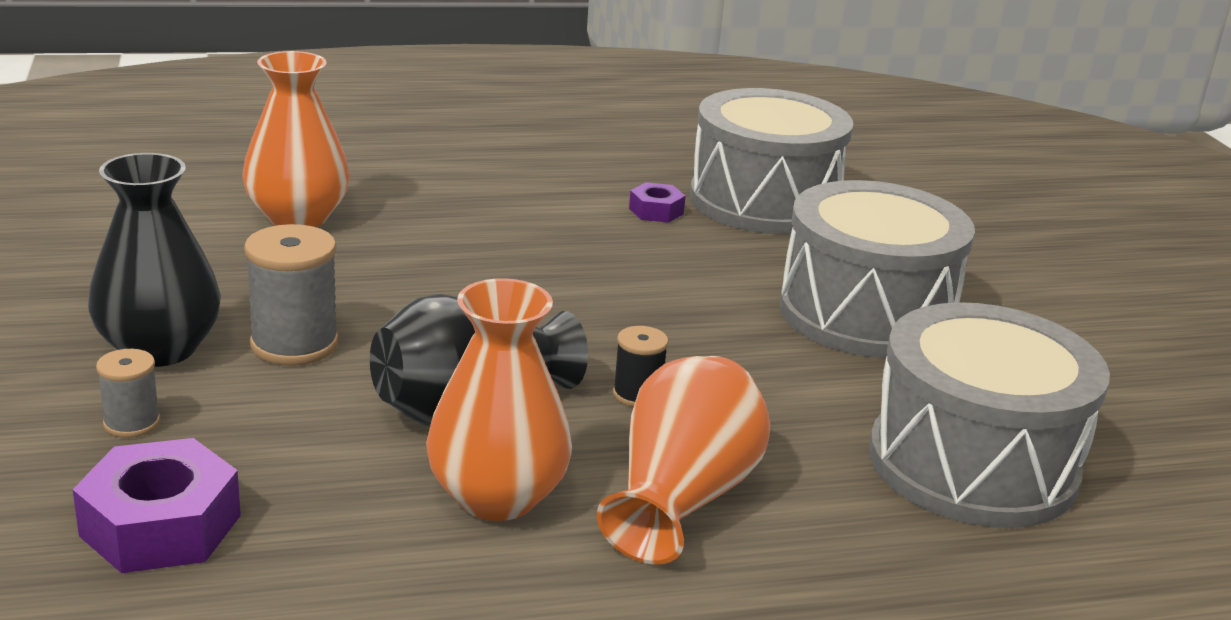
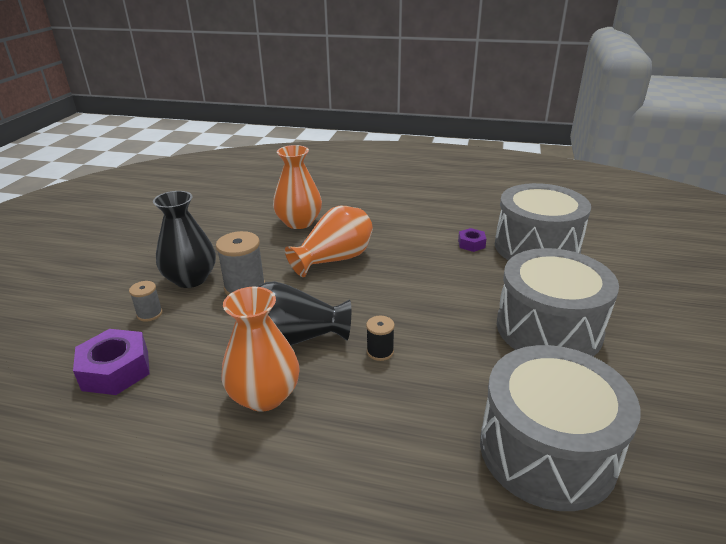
camera: 30 degrees right, 5 degrees up
orange vase [597,356,770,565] -> orange vase moved to [285,206,373,277]

